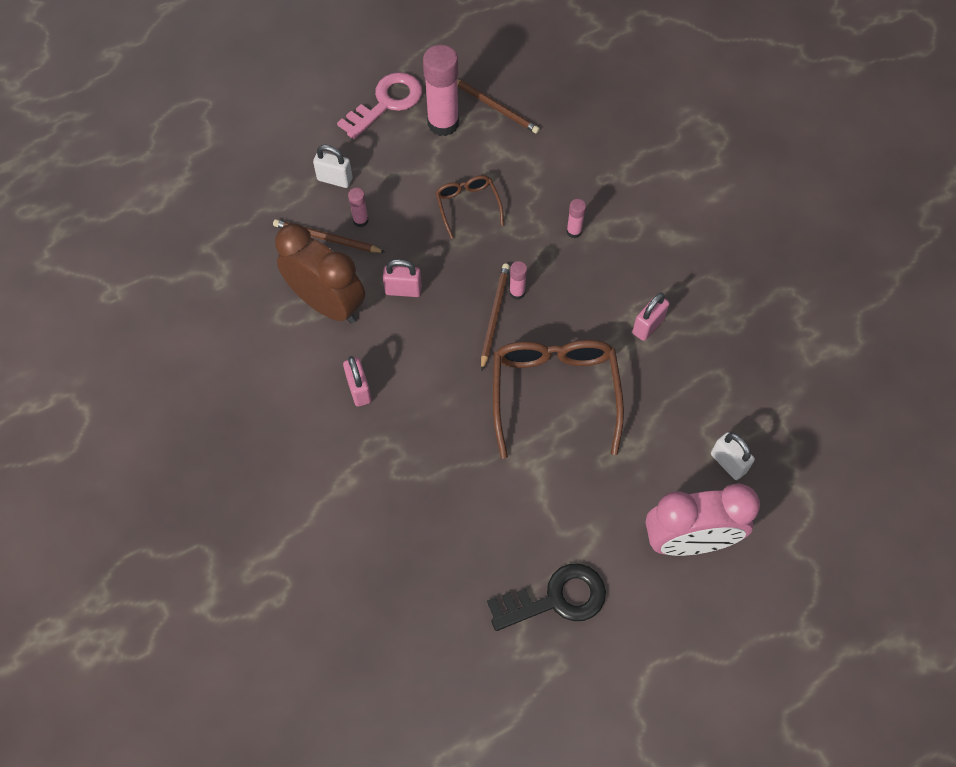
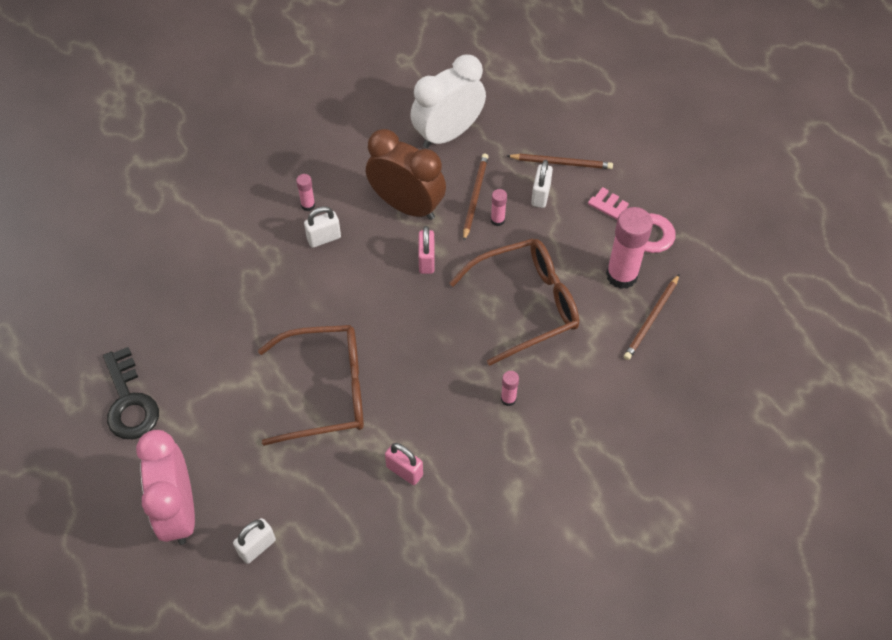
camera: 85 degrees right, 5 degrees down
brown clock [275,224,365,324] -> brown clock turned 90 degrees counterclockwise [366,129,446,220]
pink padlock [343,356,372,407] -> white padlock [304,206,341,248]
brown glasses [435,175,504,239] -> brown glasses [449,239,579,366], size x1.91
brown pencil [481,264,510,370] -> brown pencil moved to [507,154,613,169]
pink glue stick [509,261,527,300] -> pink glue stick moved to [296,174,315,211]
none -> white clock [410,55,486,148]

